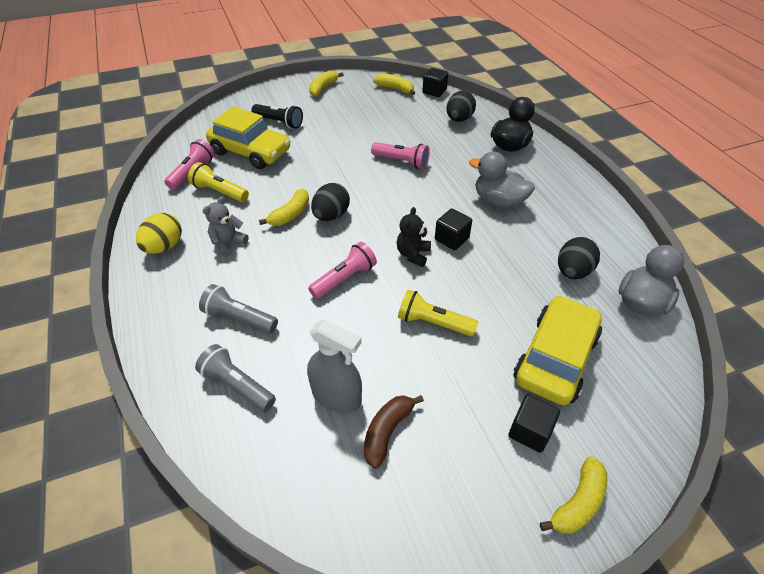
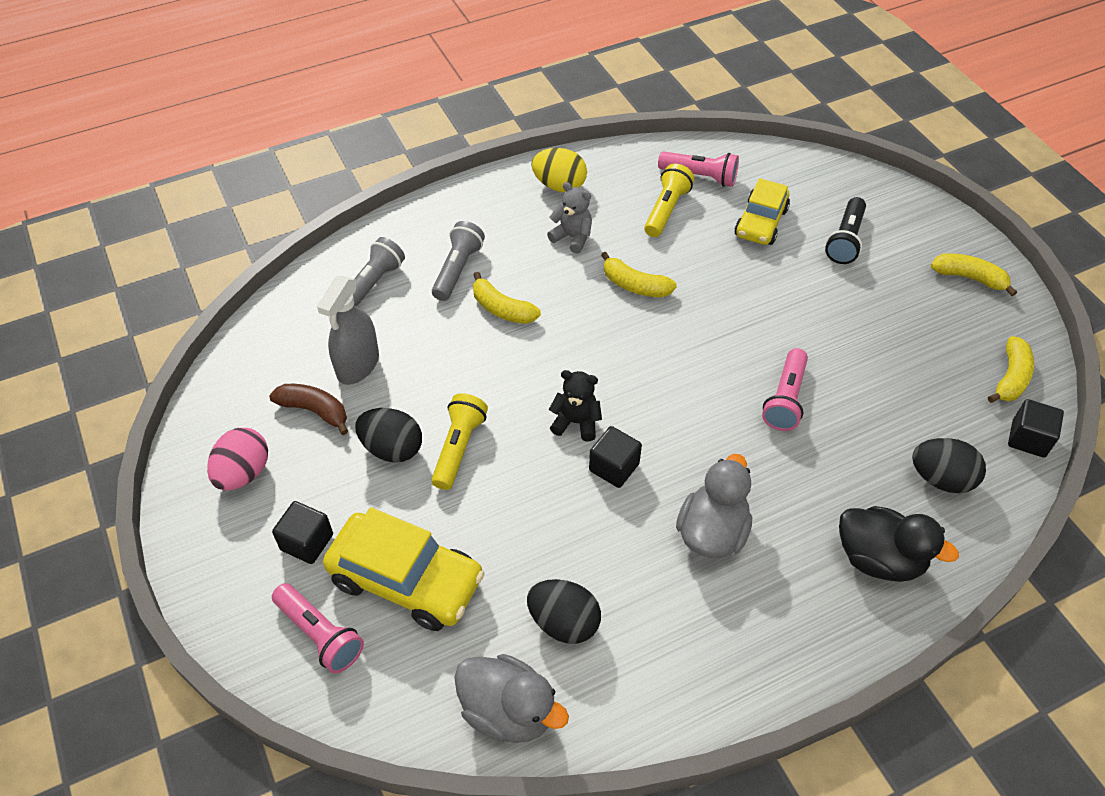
camera: 85 degrees right, 5 degrees up
yellow car [206,107,291,169] -> yellow car [734,178,790,245], size x0.66
pink flashlight [308,242,377,299] -> pink flashlight moved to [272,583,364,673]
black egg [311,183,350,221] -> black egg moved to [355,408,422,462]
yellow banana [540,456,607,534] -> yellow banana moved to [473,272,541,324]
none -> pink egg [207,428,268,491]

